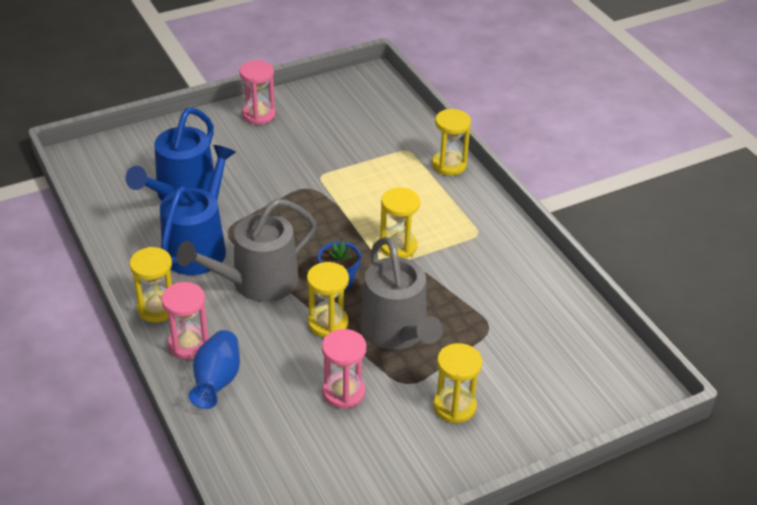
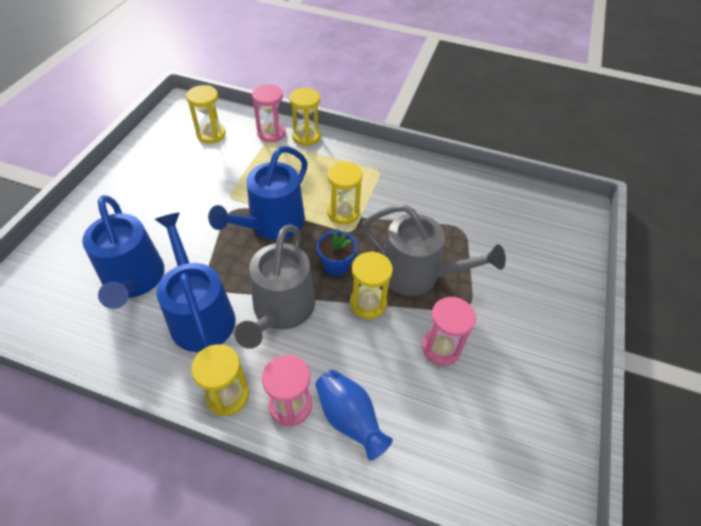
camera: 45 degrees left, 10 degrees up
pink hourglass [239,60,276,125] -> pink hourglass moved to [252,84,286,142]
yellow hourglass [433,343,482,423] -> yellow hourglass moved to [186,85,226,144]
none -> blue watering can [208,146,308,240]

